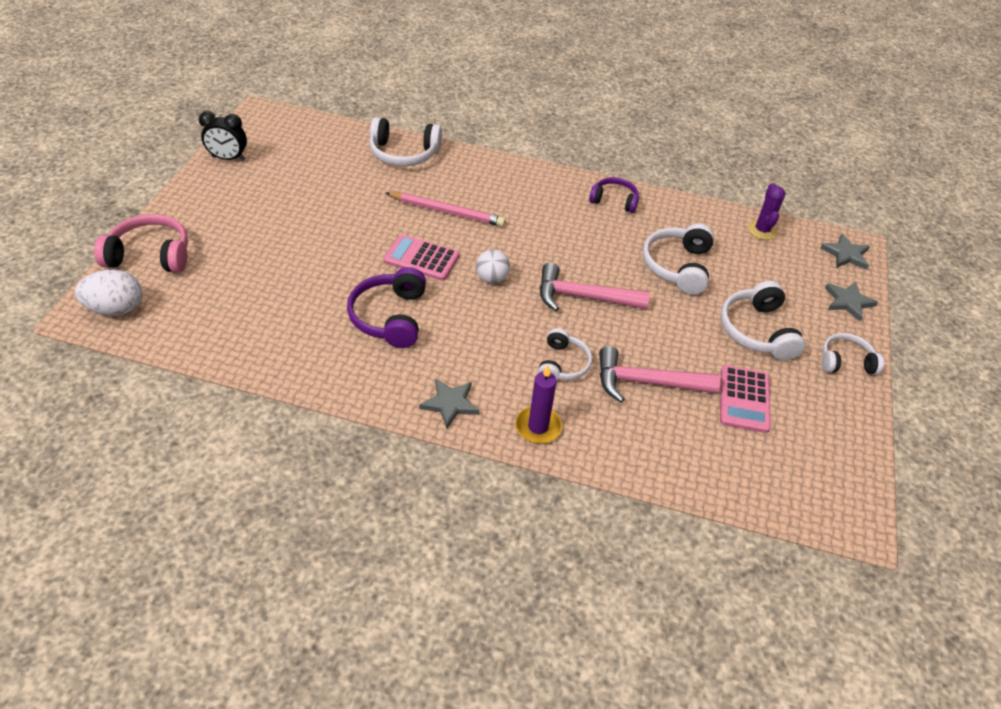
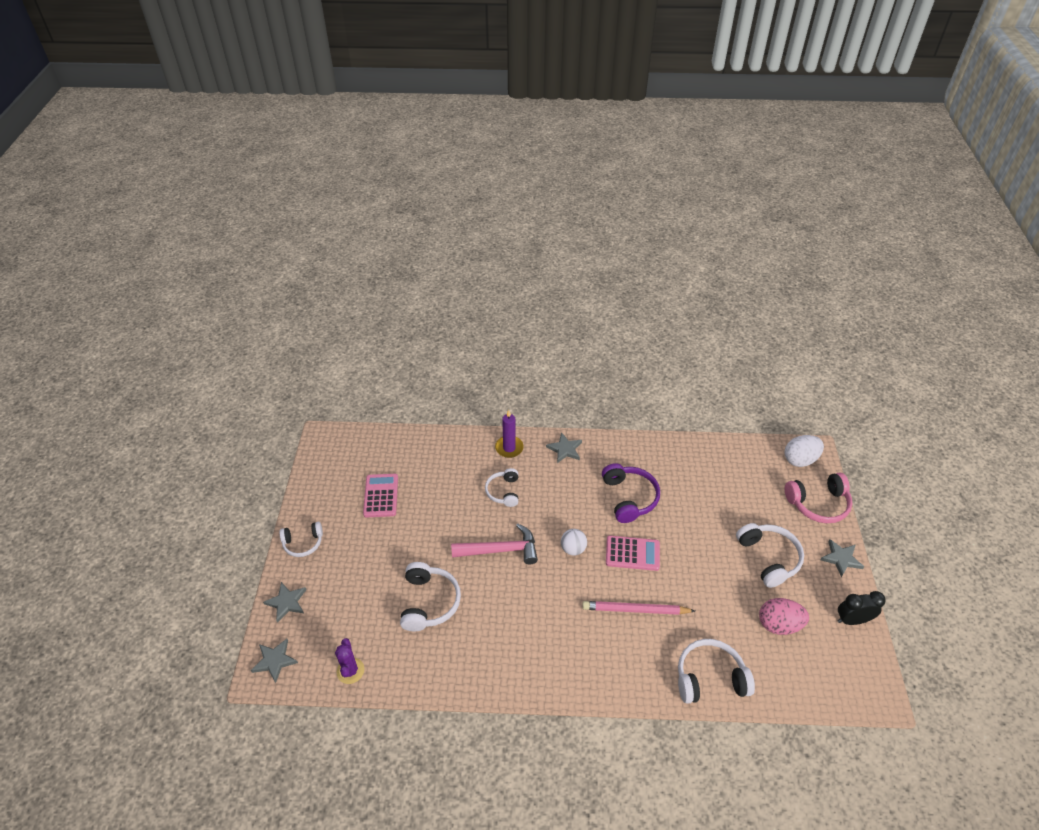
camera: 170 degrees right, 0 degrees up
purple headphones [589,177,639,213] -> none
pink hammer [599,346,720,402] -> none
white headphones [720,281,805,360] -> white headphones moved to [736,523,804,588]
none -> pink egg [759,598,809,635]
none -> grey star [820,540,864,577]

